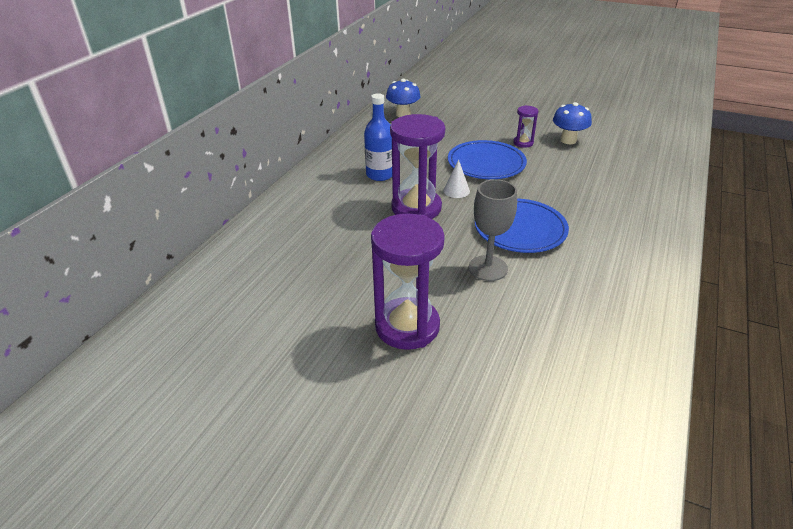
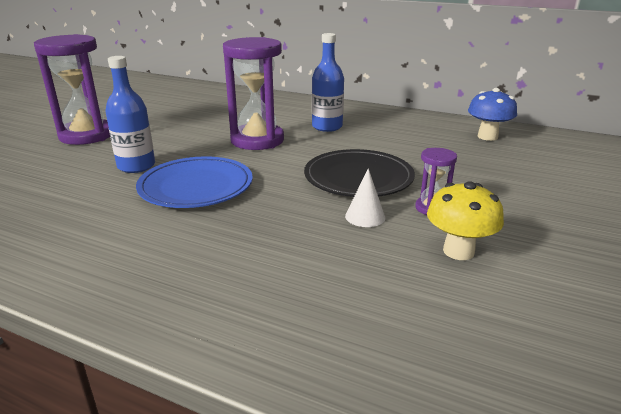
camera: 90 degrees right, 10 degrees down
white cone [443,159,470,198] -> white cone moved to [345,168,386,227]
blue plate [448,140,527,179] -> black plate [304,149,415,197]
grey goblet [469,179,517,281] -> blue bottle [105,56,155,173]
blue mushroom [553,102,592,144] -> yellow mushroom [427,181,504,260]

